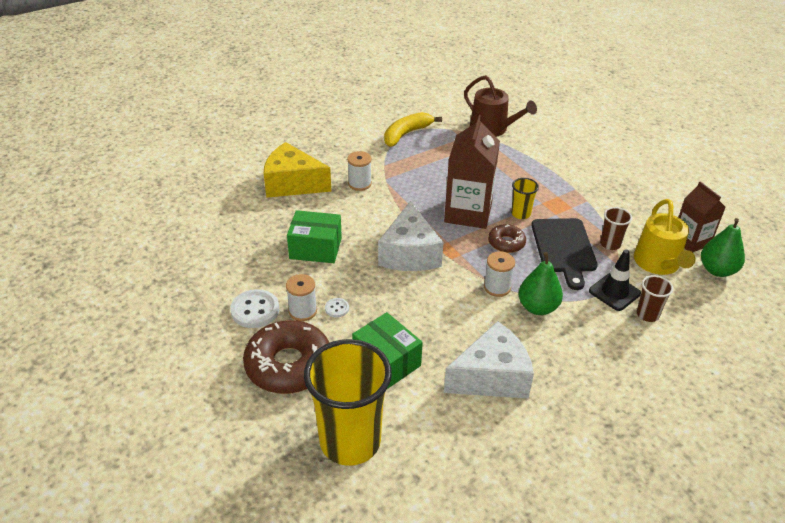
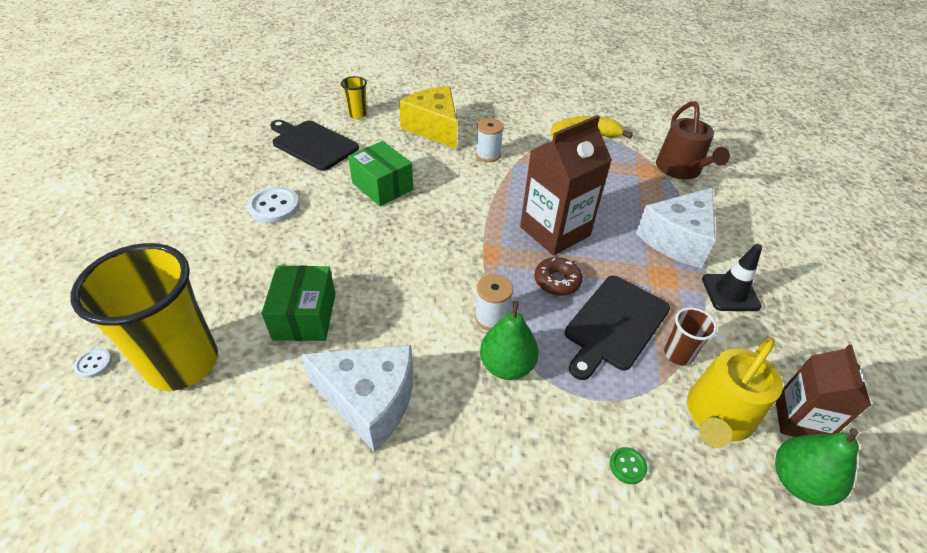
camera: 40 degrees right, 5 degrees up
brown donut [243,320,330,394] -> none
white spool [286,274,317,321] -> none
white button [325,298,349,317] -> white button moved to [74,348,112,378]
white cheese [378,201,444,271] -> white cheese moved to [636,188,716,268]
yellow cup [511,178,539,219] -> yellow cup moved to [341,76,367,119]
black traffic cone [589,250,641,311] -> black traffic cone moved to [702,244,762,311]
brown cup [637,275,673,322] -> green button [610,447,648,484]
none -> black cutting board [270,120,359,171]

